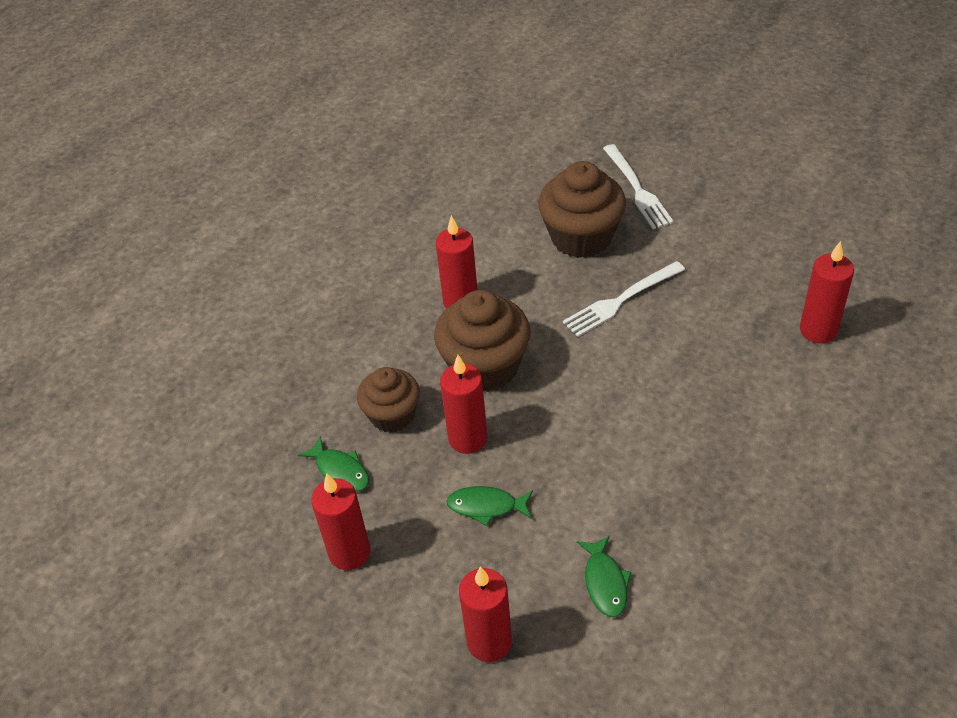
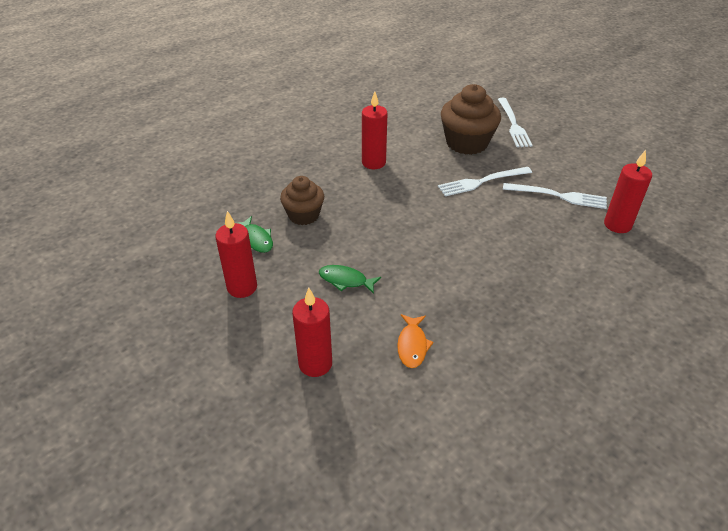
camera: 10 degrees right, 5 degrees down
brown cupcake [434,290,531,392] -> none
red candle [440,355,487,454] -> none
green fish [577,535,631,617] -> orange fish [397,314,434,368]
none -> white fork [503,183,607,209]

